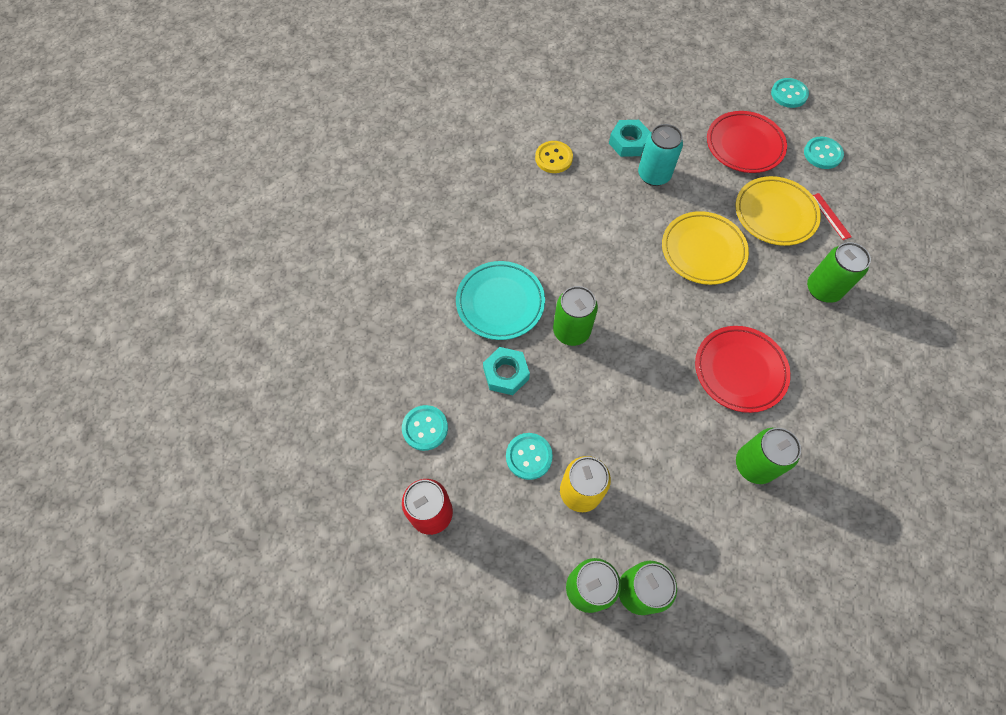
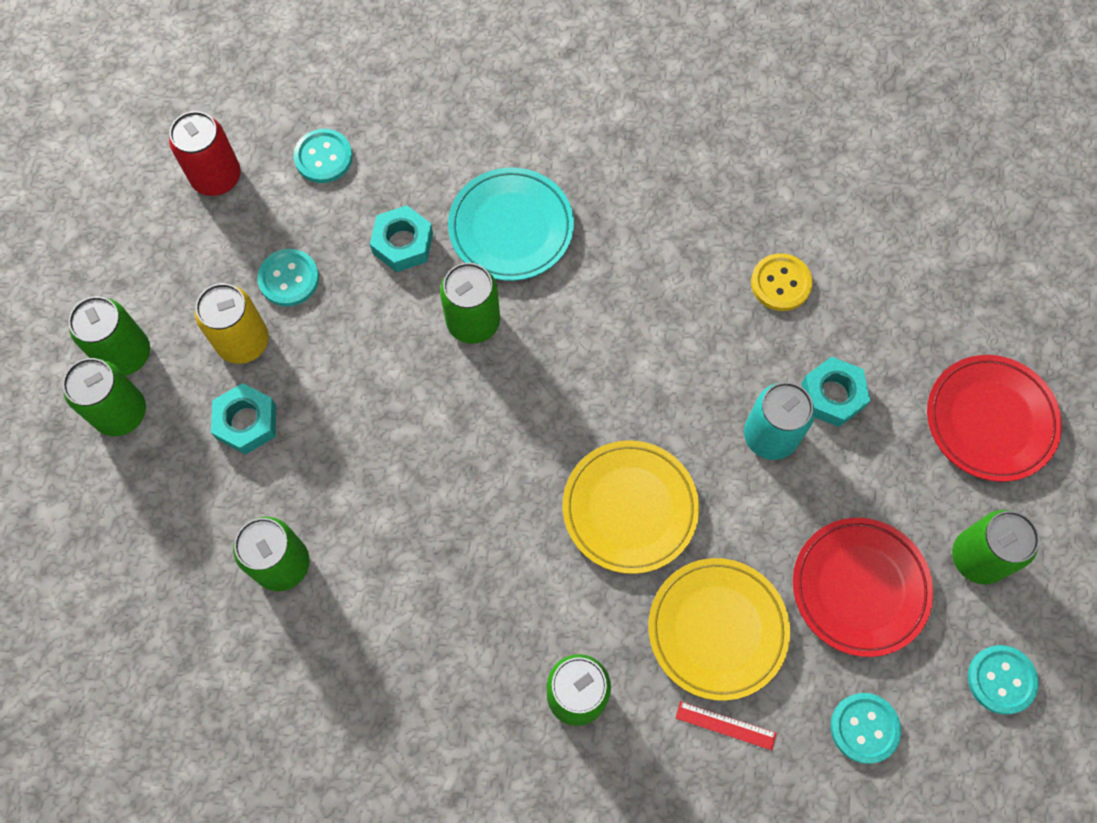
camera: 85 degrees right, 5 degrees up
red plate [695,326,791,413] -> red plate moved to [927,355,1062,482]
red ruler [813,193,852,240] -> red ruler turned 45 degrees clockwise [676,701,777,750]
none -> turquoise nut [211,383,276,455]
none -> green can [952,510,1040,585]

